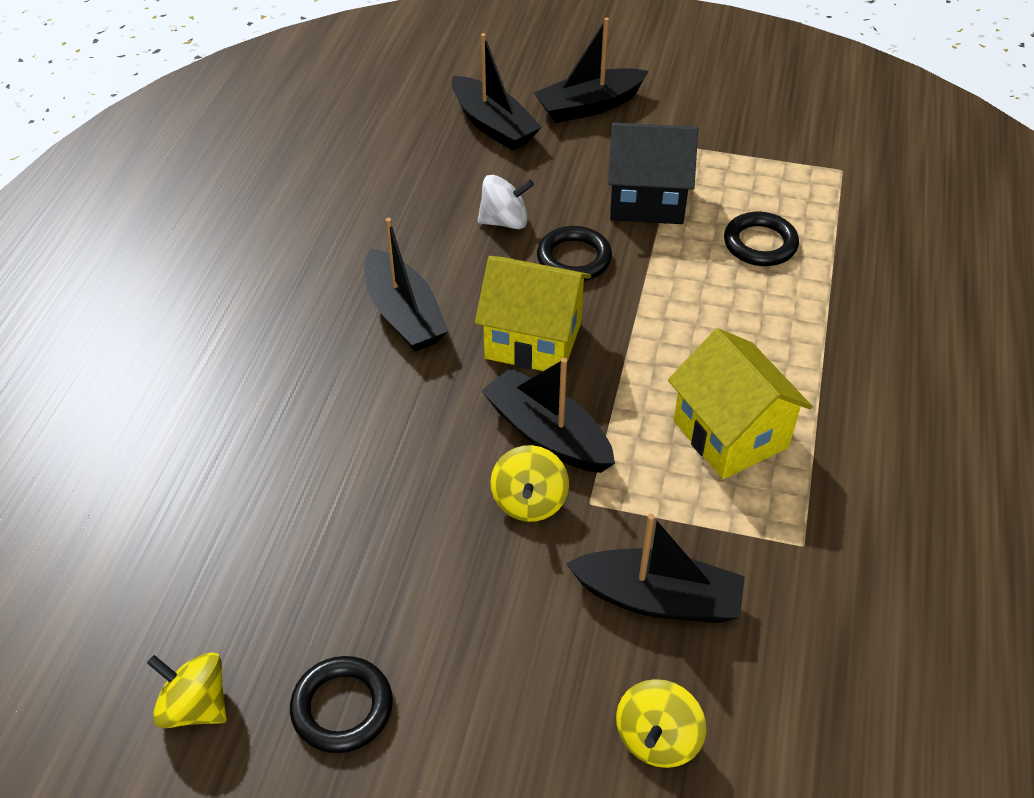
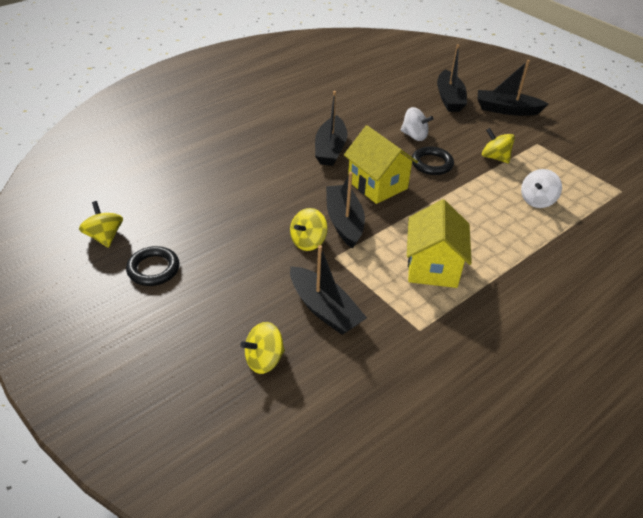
camera: 35 degrees right, 5 degrees down
black house [608,123,698,224] -> yellow spinning top [482,128,515,163]
black ring [724,212,799,266] -> white spinning top [521,169,562,208]

